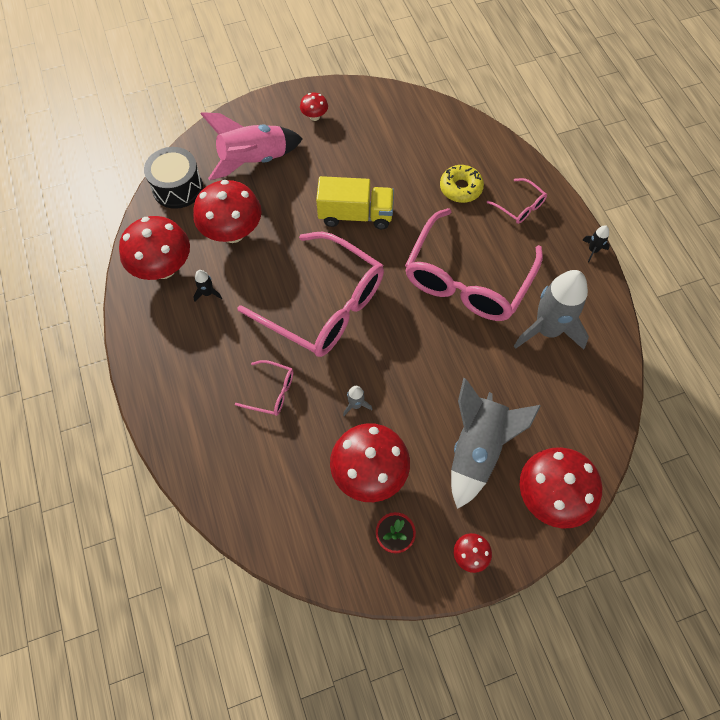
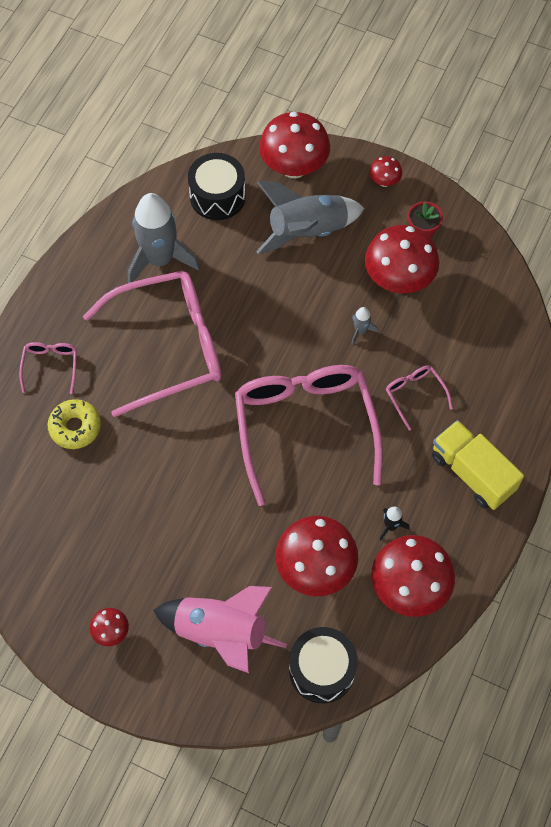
camera: 135 degrees left, 0 degrees up
yellow truck [316,176,394,229] -> yellow truck moved to [432,420,524,510]
black rocket [583,225,610,262] -> none
none -> black drum [188,153,246,220]

